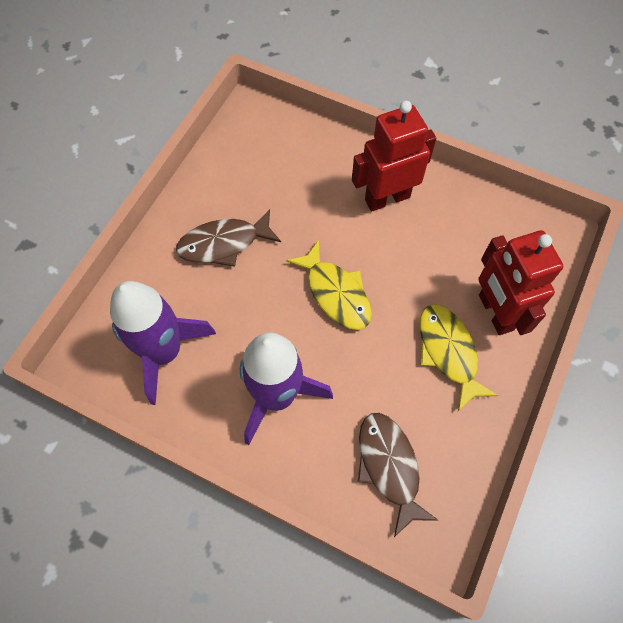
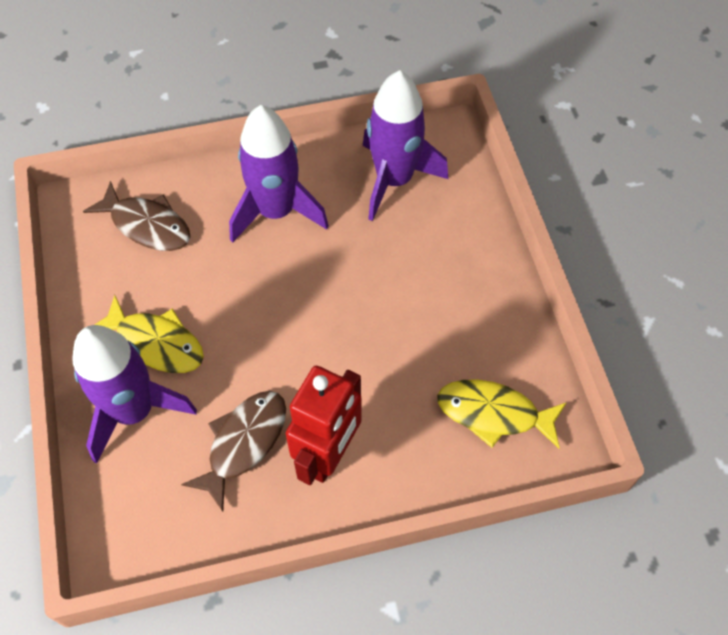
camera: 140 degrees right, 5 degrees down
brown fish [176,209,281,267] -> brown fish moved to [181,391,286,511]
yellow fish [286,240,372,330] -> yellow fish moved to [437,380,567,448]
red robot [478,230,563,335] -> purple rocket [72,325,197,464]

